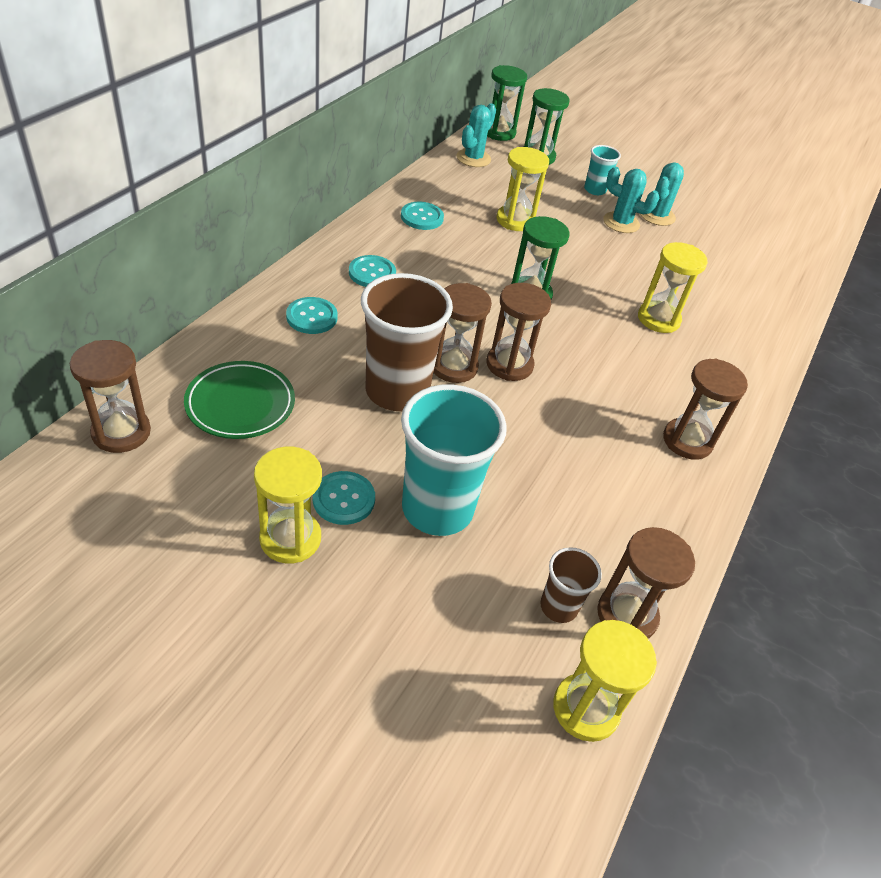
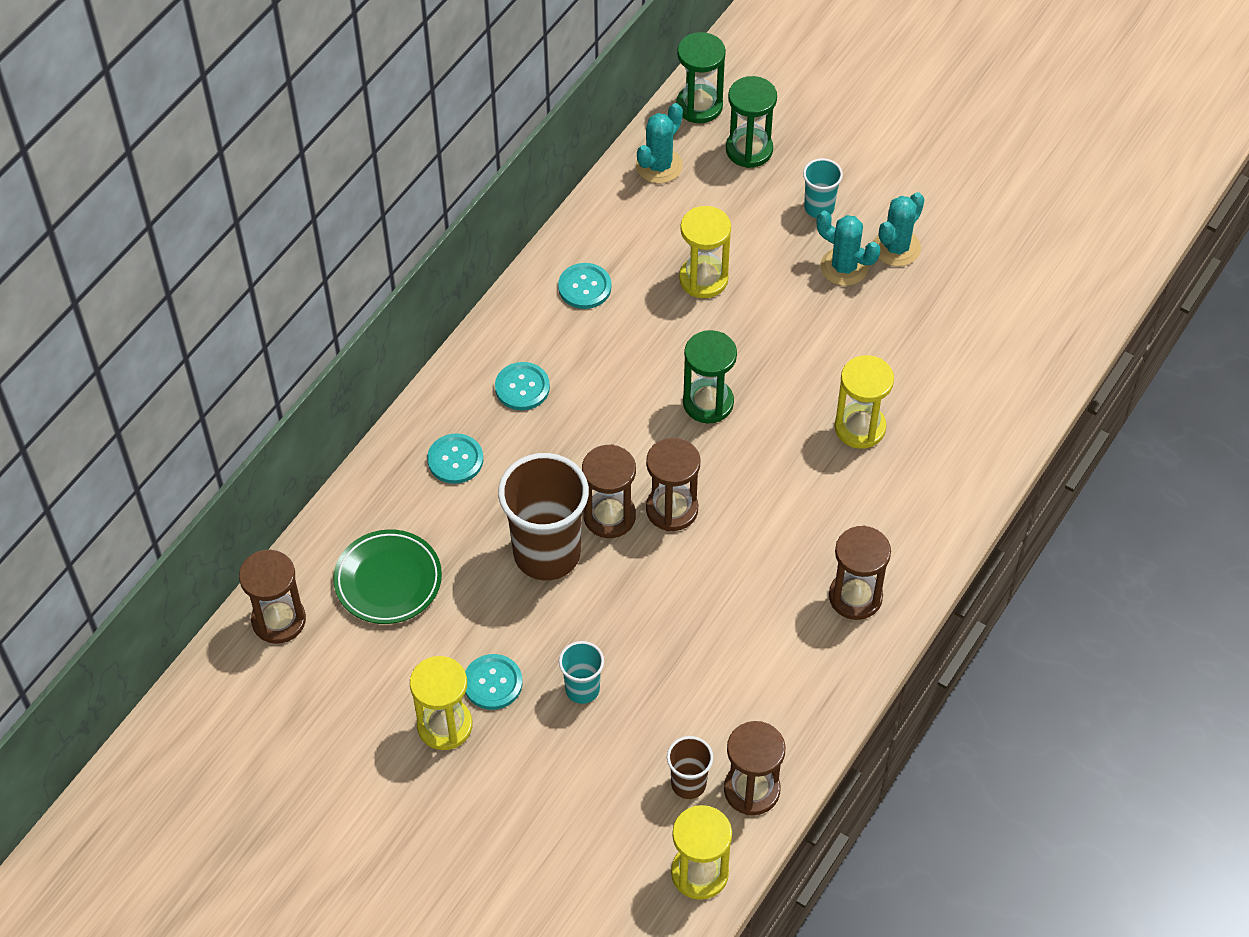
camera: 10 degrees right, 10 degrees up
turquoise cup [401,384,507,536] -> turquoise cup [559,641,604,704], size x0.49

